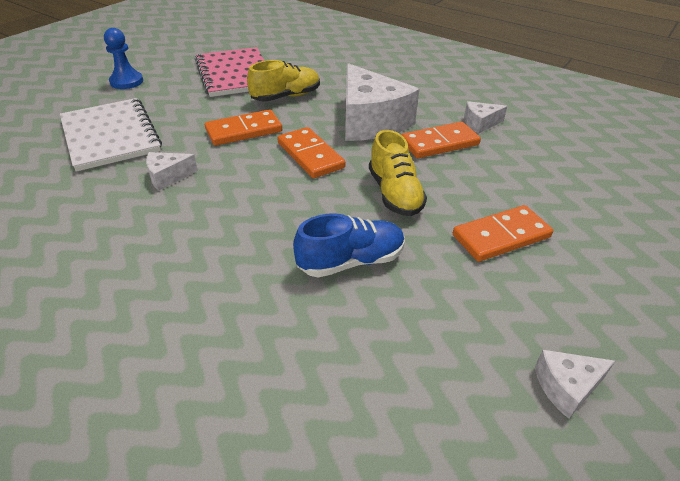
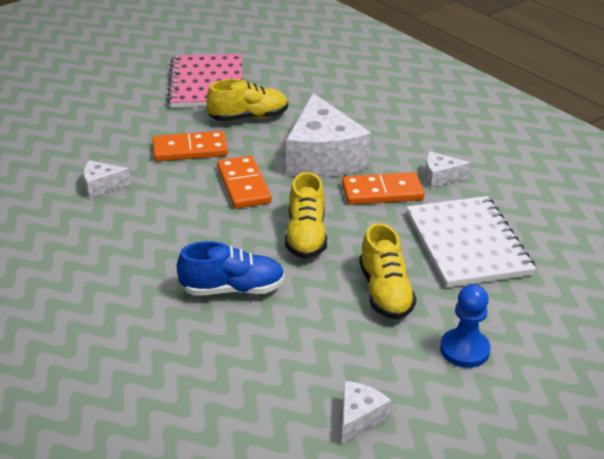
camera: 15 degrees right, 5 degrees down
white notebook [60,98,162,172] -> white notebook moved to [406,196,536,287]
blue pawn [104,28,143,89] -> blue pawn moved to [440,284,490,368]
orange domino [453,205,553,262] -> yellow shoe [359,223,417,319]
white cheese [535,350,615,419] -> white cheese turned 120 degrees clockwise [342,381,391,443]

